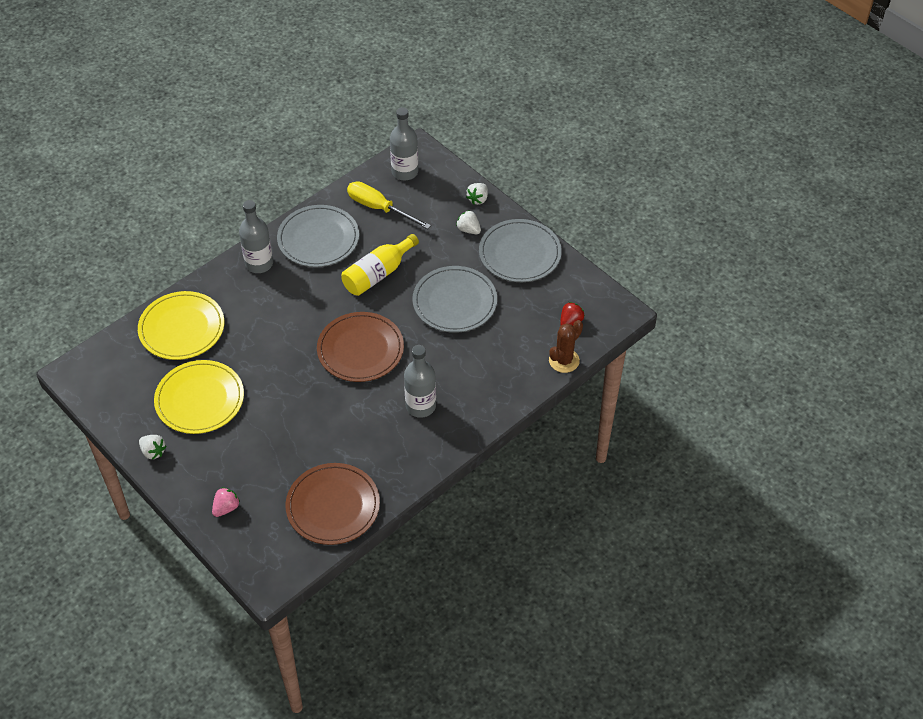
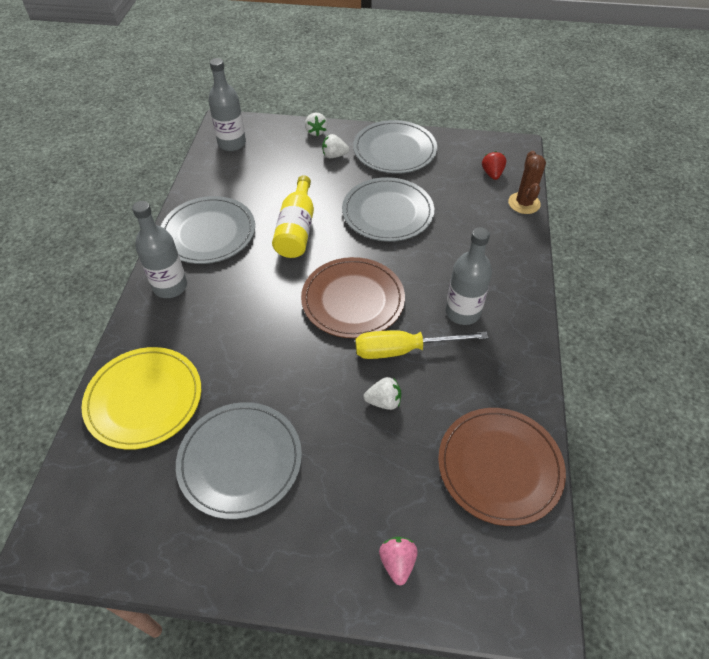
camera: 40 degrees left, 0 degrees up
white strawberry [139,435,166,459] -> white strawberry moved to [364,377,401,410]
yellow plate [154,360,244,434] -> grey plate [176,402,302,519]
yellow screwdriver [347,181,431,229] -> yellow screwdriver moved to [355,330,488,359]

